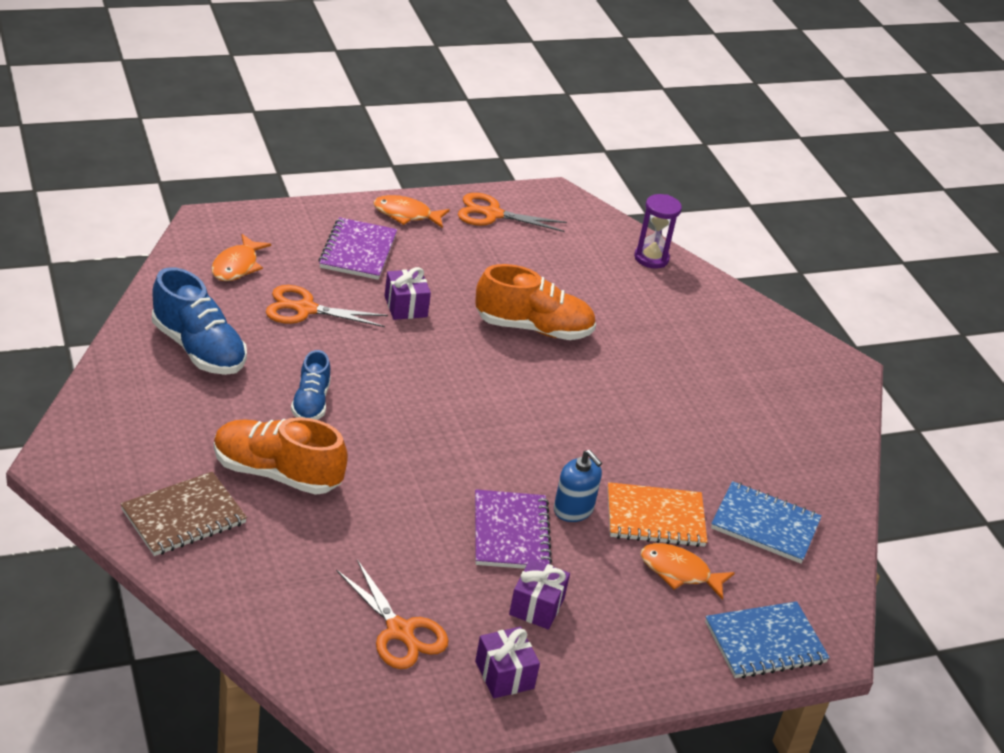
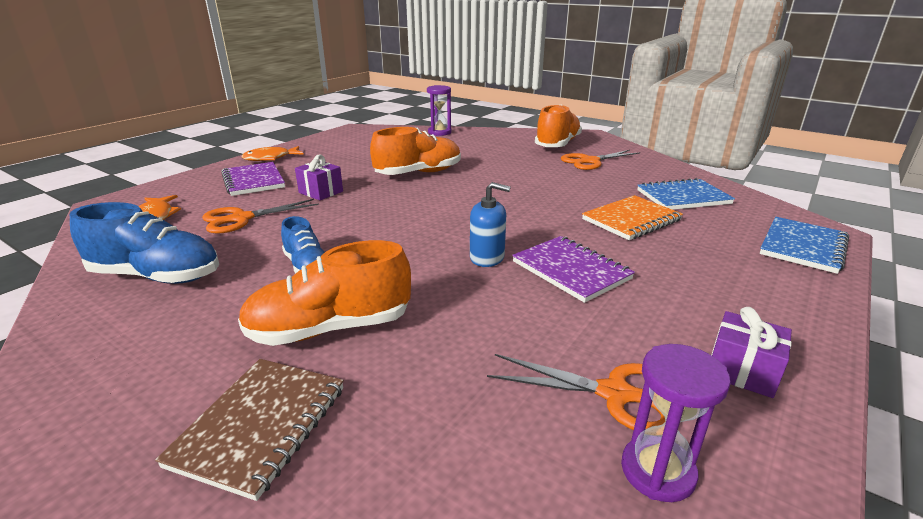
camera: 30 degrees left, 10 degrees down
orange scissors [458,193,567,232] -> orange scissors moved to [561,150,640,170]
purple gift [509,559,570,630] -> none
blue soap dispenser [554,450,602,522] -> blue soap dispenser moved to [470,182,511,267]
orange fish [640,543,735,600] -> none
none -> orange shoe [535,105,582,147]
none -> purple hourglass [621,344,731,502]

